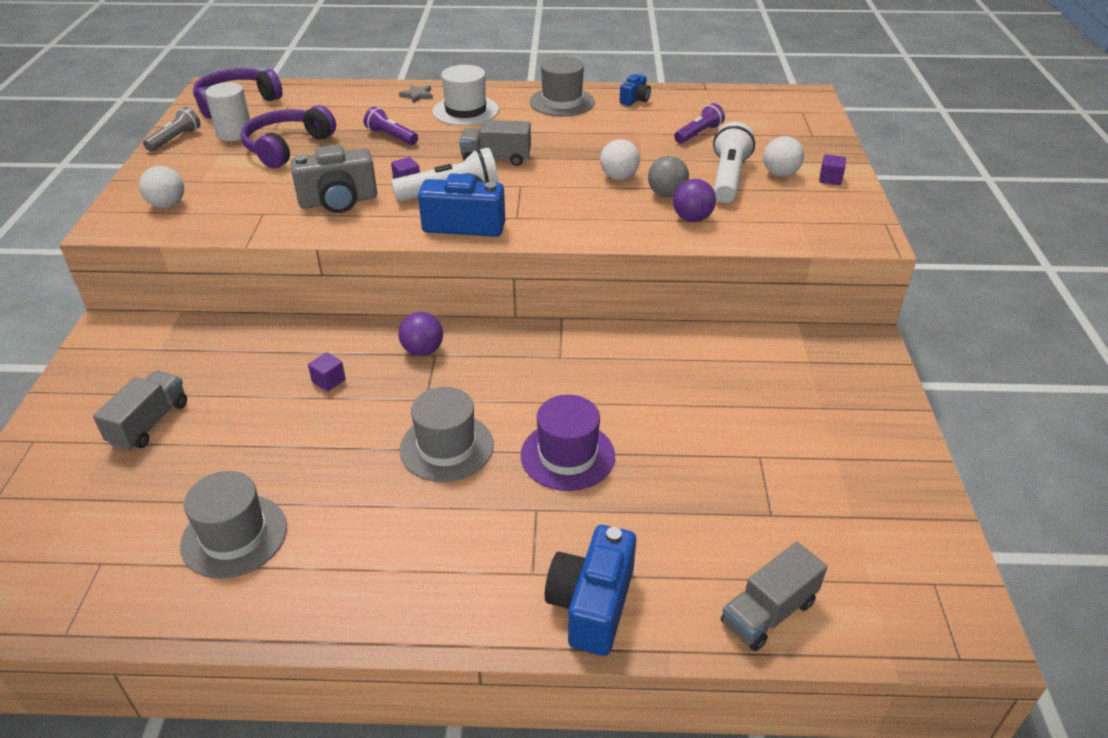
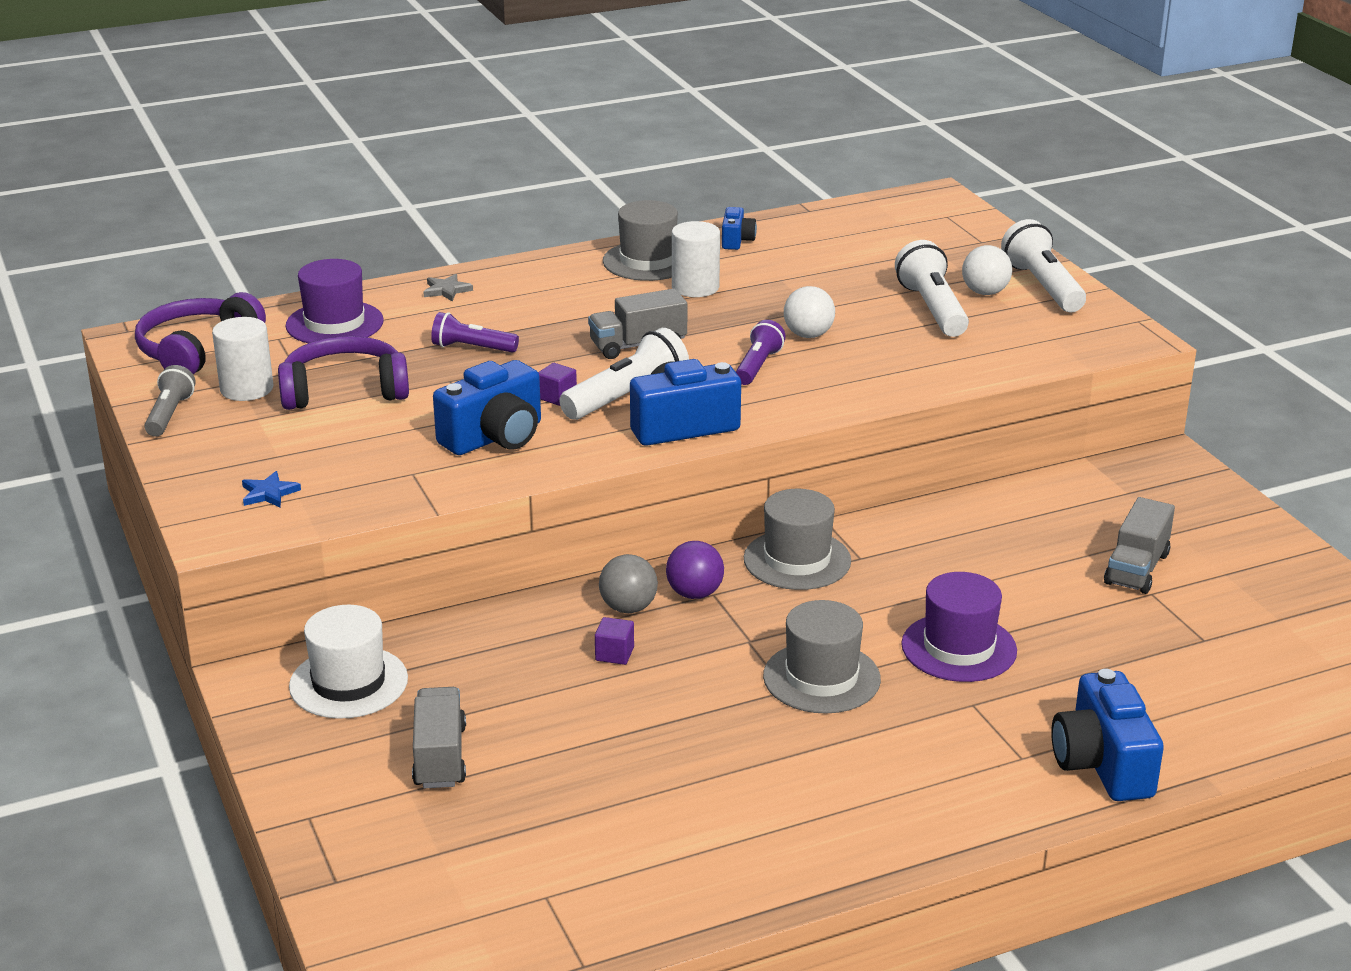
camera: 25 degrees left, 10 degrees down
white ball [139,166,184,208] -> blue star [242,471,301,508]
grey hat [180,471,287,579] -> grey hat moved to [744,489,851,590]
purple headphones [241,105,336,168] -> purple headphones turned 75 degrees clockwise [278,336,409,410]
grey camera [290,144,377,213] -> blue camera [433,360,541,455]
white hat [432,65,499,126] -> white hat moved to [289,605,408,719]
grey ball [648,156,689,198] -> grey ball moved to [599,554,658,613]
purple ball [673,179,716,222] -> none
purple flashlight [674,103,725,144] -> purple flashlight moved to [736,320,786,385]
grey truck [721,542,827,651] -> grey truck moved to [1104,497,1175,594]
purple cube [819,154,846,185] -> white flashlight [1001,219,1086,312]
none -> purple hat [286,259,383,343]
none -> white cylinder [672,221,720,297]

